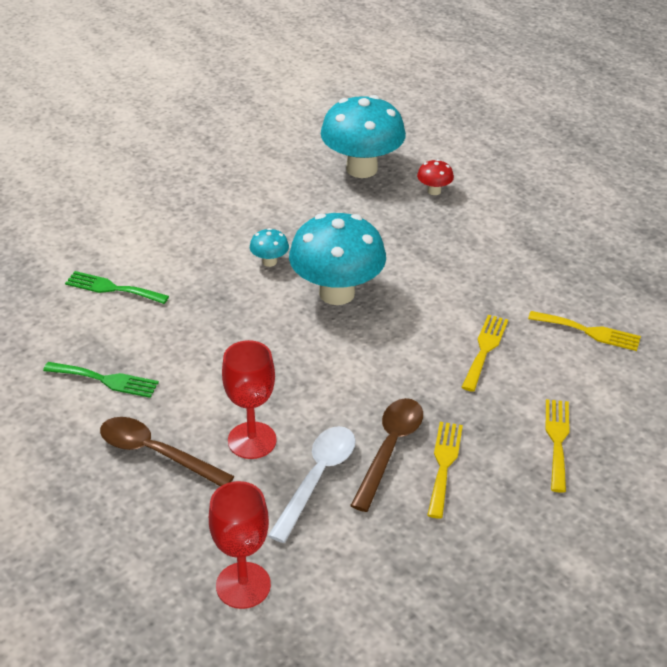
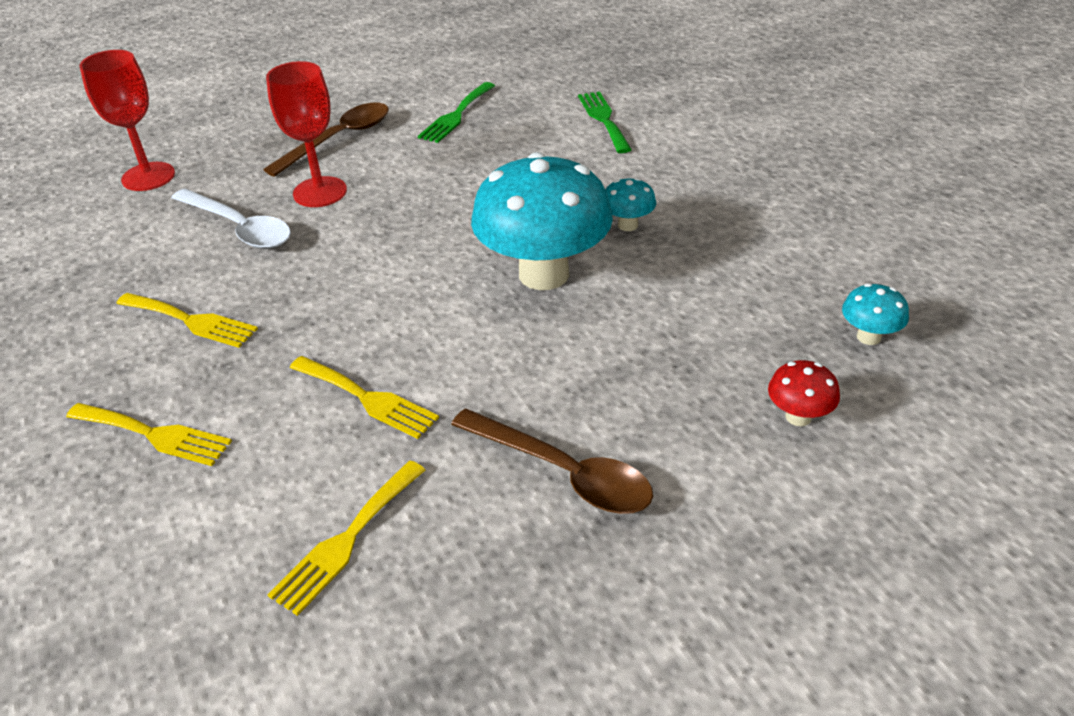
camera: 105 degrees right, 0 degrees up
green fork [65,271,169,304] -> green fork turned 45 degrees counterclockwise [578,91,632,153]
turquoise mushroom [321,95,406,178] -> turquoise mushroom [842,283,909,345], size x0.42
brown spoon [350,398,423,512] -> brown spoon moved to [451,408,653,514]

